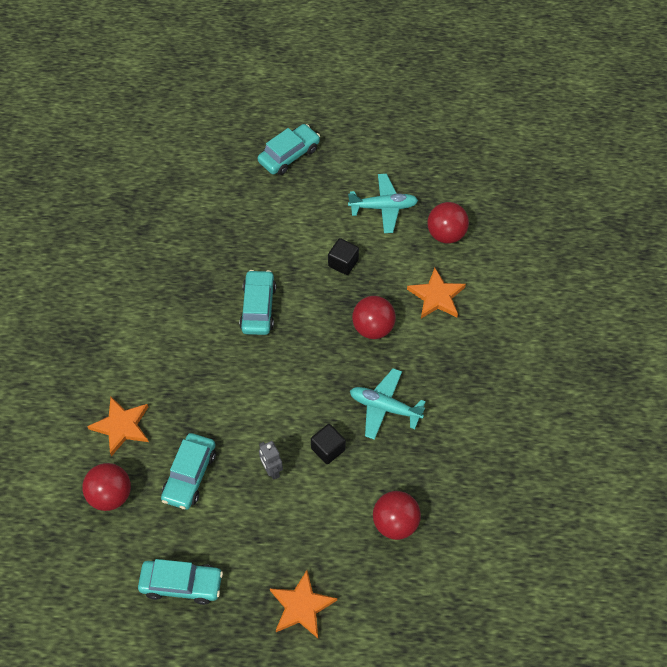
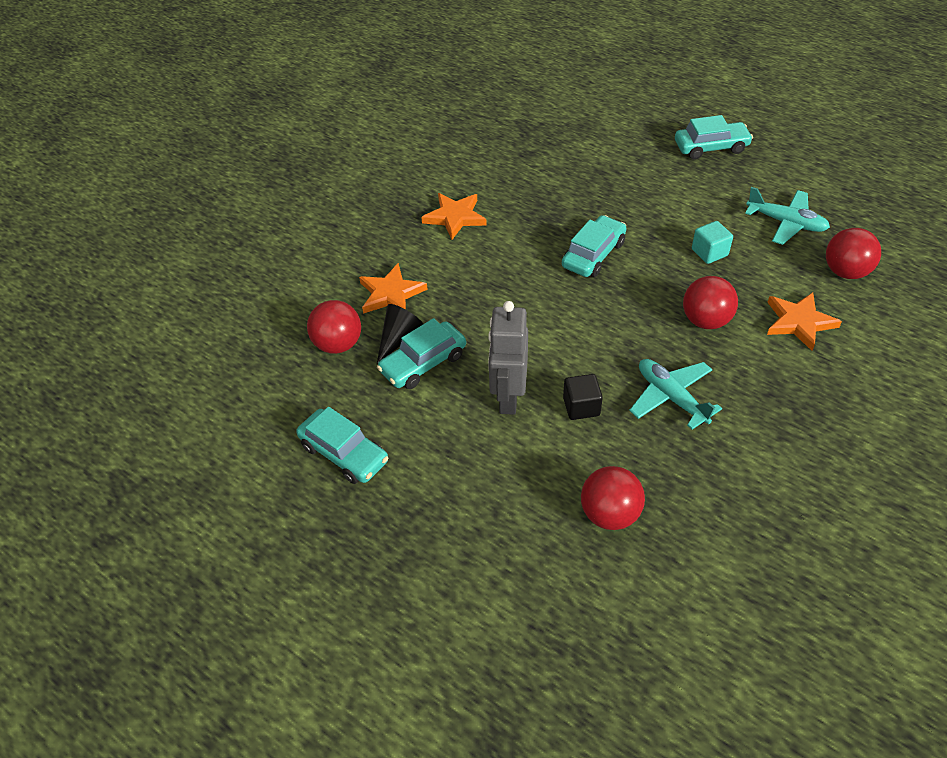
camera: 35 degrees right, 10 degrees down
grey robot [259,441,283,480] -> grey robot [488,301,528,415], size x1.81
orange star [270,570,337,638] -> orange star moved to [421,193,487,240]
black cube [328,238,359,275] -> turquoise cube [692,221,733,264]
none -> black cone [377,304,423,364]

